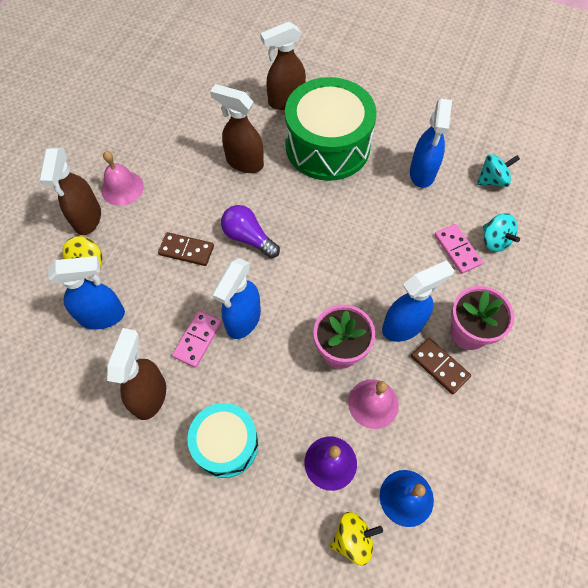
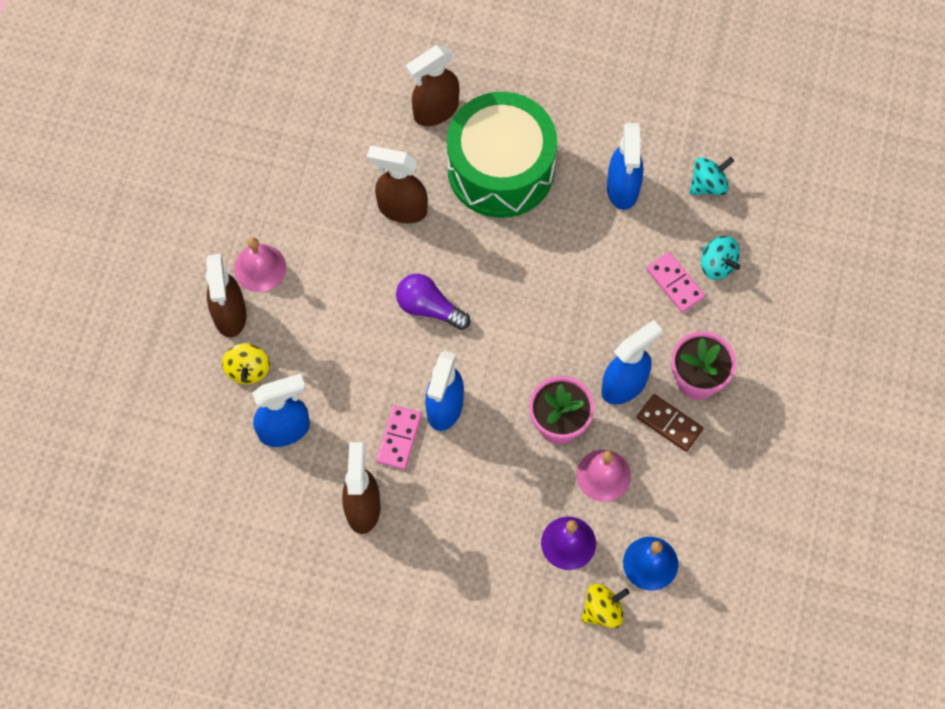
camera: 10 degrees left, 5 degrees up
brown domino [158,232,214,266] -> none
turquoise drum [188,403,259,478] -> none

